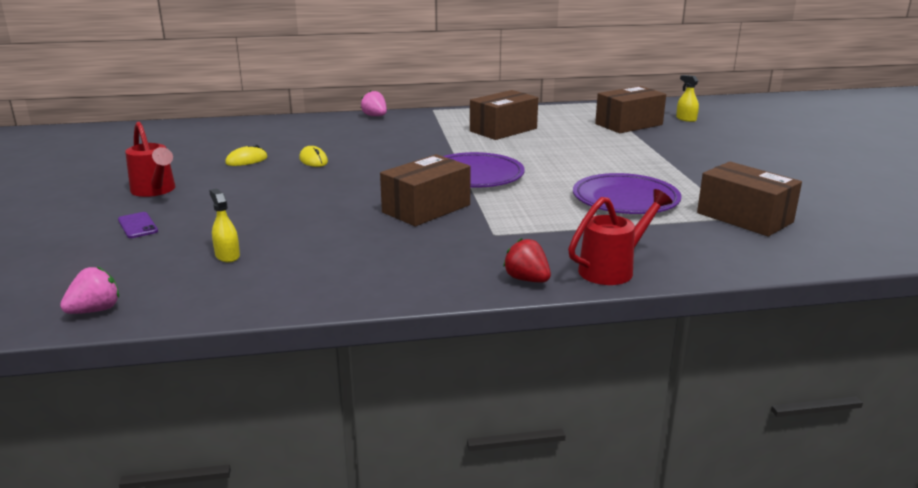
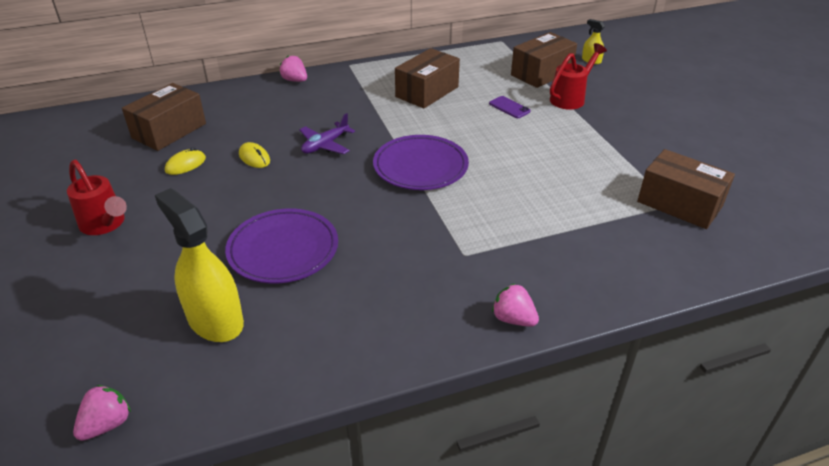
camera: 10 degrees left, 15 degrees up
purple phone [118,212,158,238] -> purple phone moved to [489,96,531,118]
yellow spray bottle [209,189,240,262] -> yellow spray bottle [155,188,244,342], size x2.14
brown box [380,154,471,226] -> brown box moved to [122,83,206,151]
red strawberry [503,238,551,283] -> pink strawberry [492,283,539,327]
red watering can [568,189,673,285] -> red watering can moved to [550,43,607,110]
purple plate [573,173,682,214] -> purple plate moved to [225,208,338,284]
none -> purple plane [299,113,355,154]

